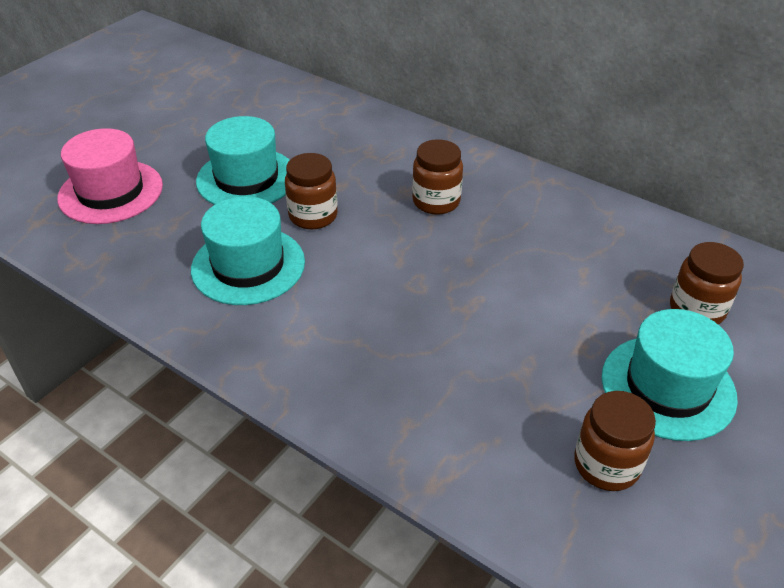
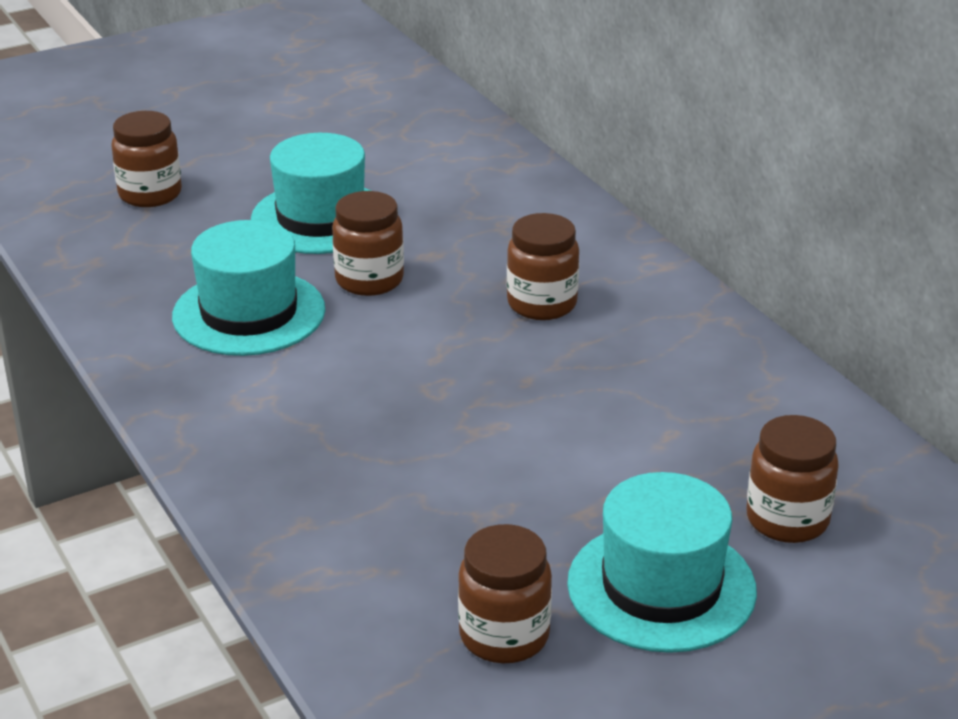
camera: 25 degrees right, 10 degrees down
pink hat [57,128,163,224] -> brown jar [111,111,182,207]

